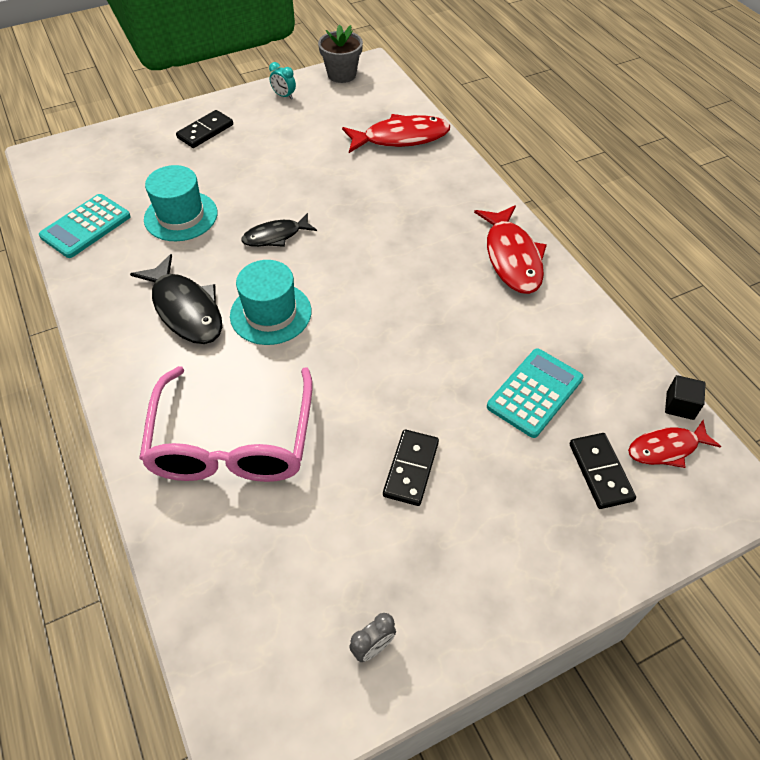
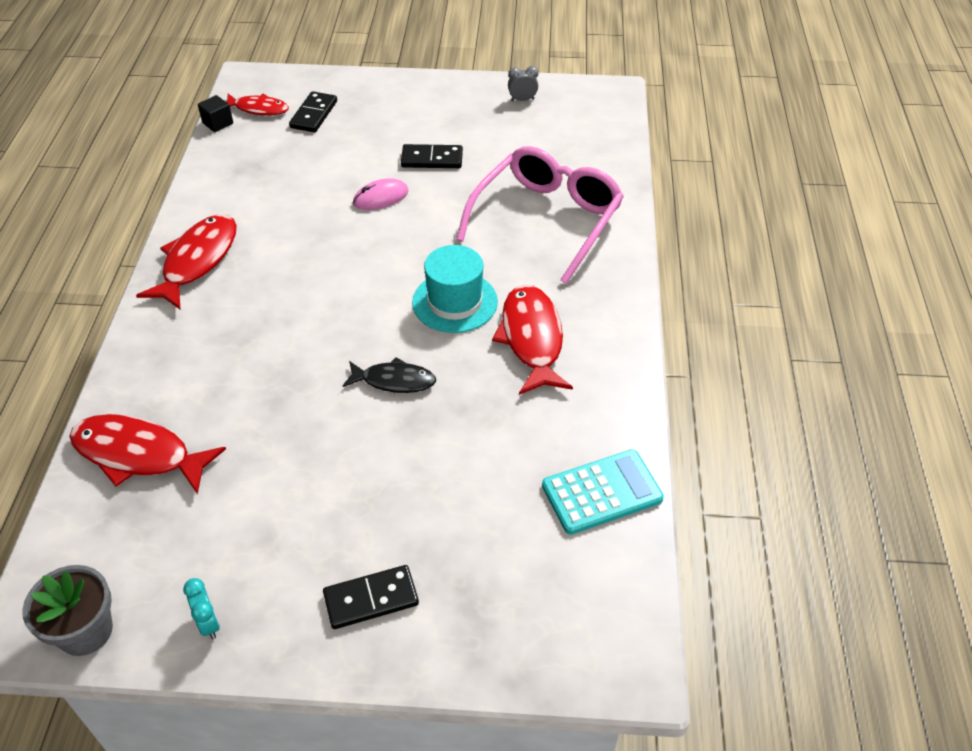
camera: 150 degrees left, 5 degrees down
black fish [130,254,222,344] -> red fish [492,284,573,395]
turquoise hat [144,165,218,241] -> none
black domino [383,429,439,506] -> black domino turned 45 degrees clockwise [401,144,463,168]
turquoise calculator [487,348,583,438] -> none
none -> pink mouse [353,178,409,210]

